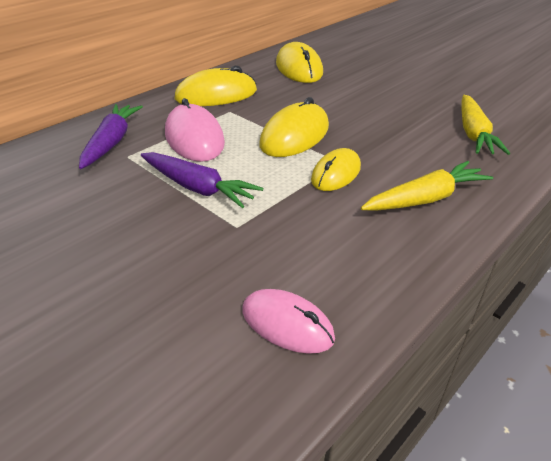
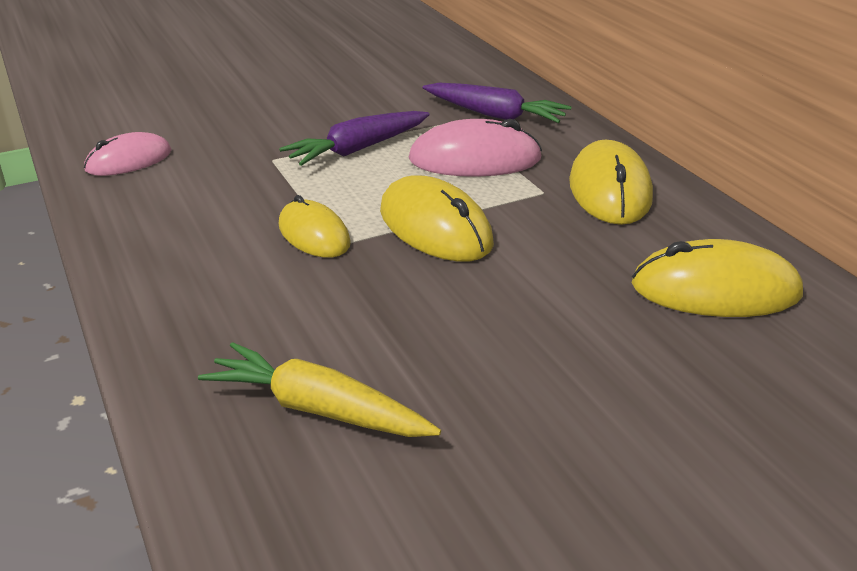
camera: 110 degrees right, 5 degrees down
yellow carrot [361,161,493,211] -> none

